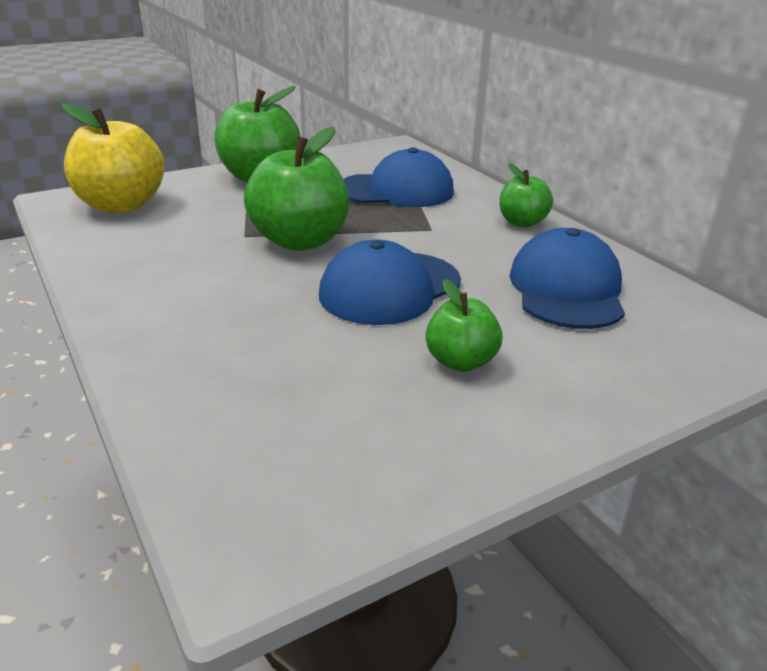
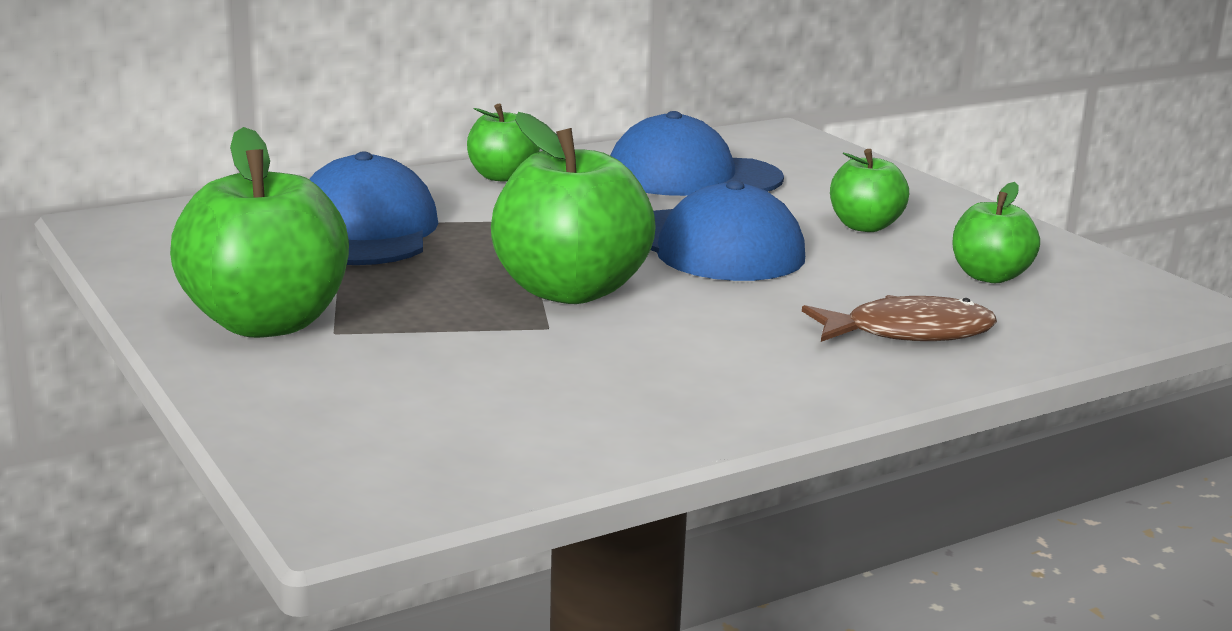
camera: 90 degrees left, 10 degrees down
yellow apple [62,103,165,213] -> none
none -> brown fish [802,295,997,342]
none -> green apple [952,182,1040,283]

